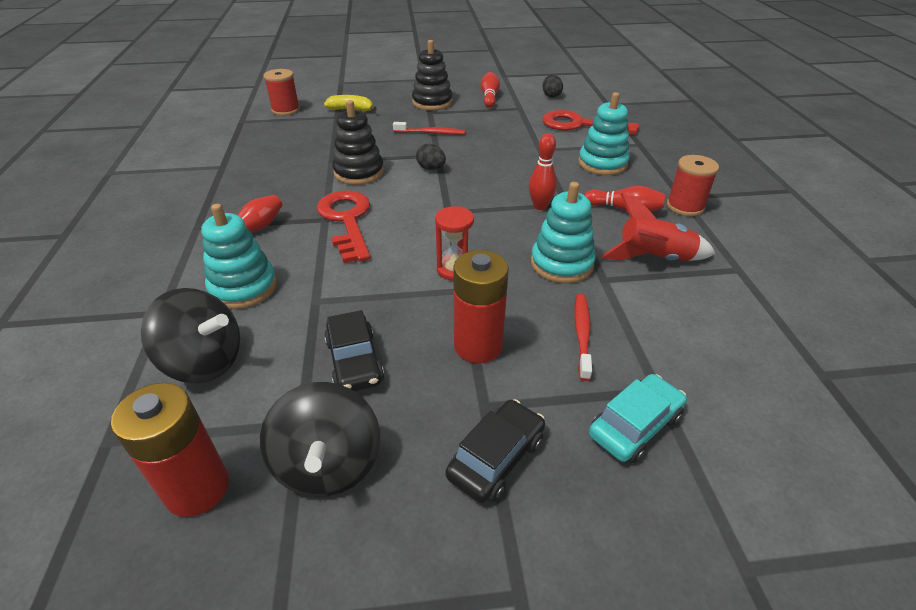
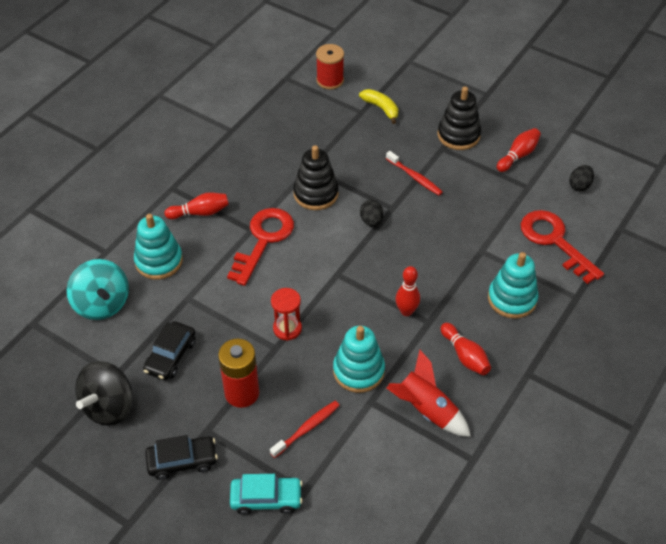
camera: 40 degrees right, 10 degrees up
red battery [111,383,229,517] -> none
black spinning top [141,288,240,384] -> turquoise spinning top [67,259,129,320]
red spool [667,155,719,216] -> none

